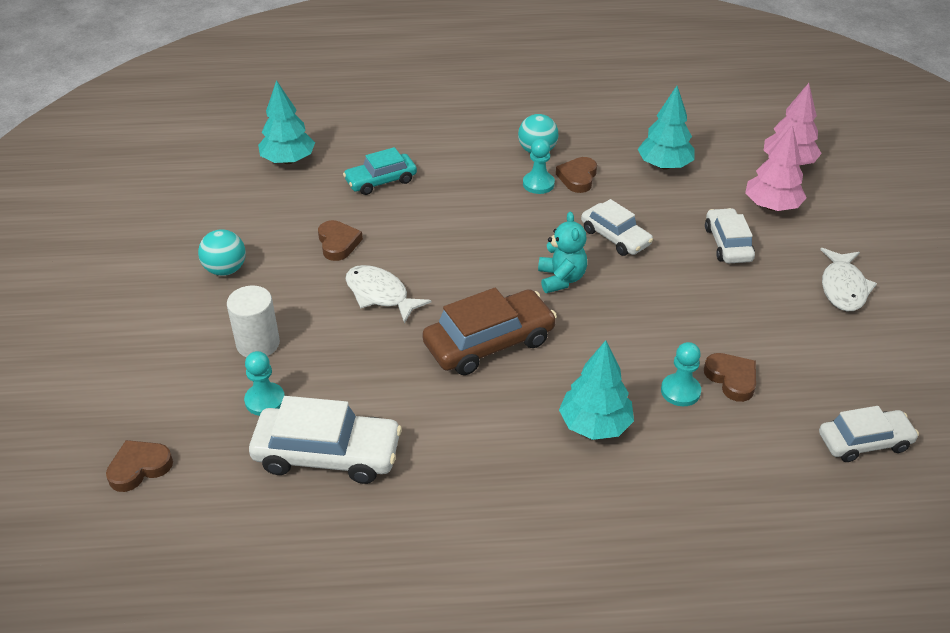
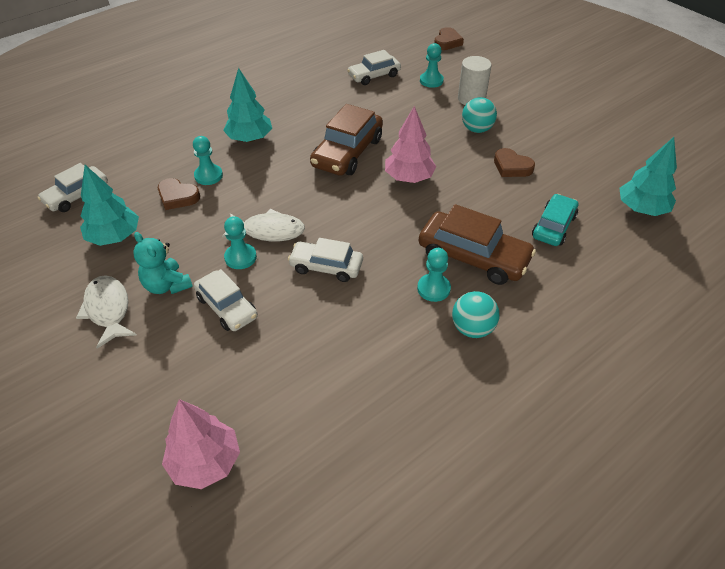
camera: 145 degrees right, 5 degrees up
turquoise ball [198,229,246,276] -> turquoise ball moved to [462,97,497,133]
white car [249,396,402,484] -> white car [347,50,401,85], size x0.64
white fish [346,265,432,324] -> white fish moved to [222,208,305,242]
turquoise teddy bear [538,212,587,293] -> turquoise teddy bear moved to [133,232,193,294]
brown heart [556,157,597,193] -> none
turquoise tree [638,86,694,169] -> turquoise tree moved to [80,165,139,246]
pink tree [745,124,807,211] -> pink tree moved to [385,106,436,183]
none -> turquoise pawn [224,216,257,269]
none -> brown car [419,204,536,285]

